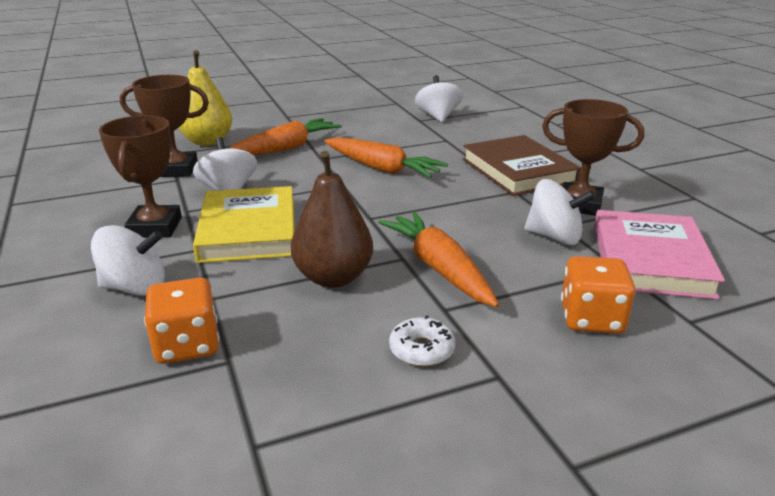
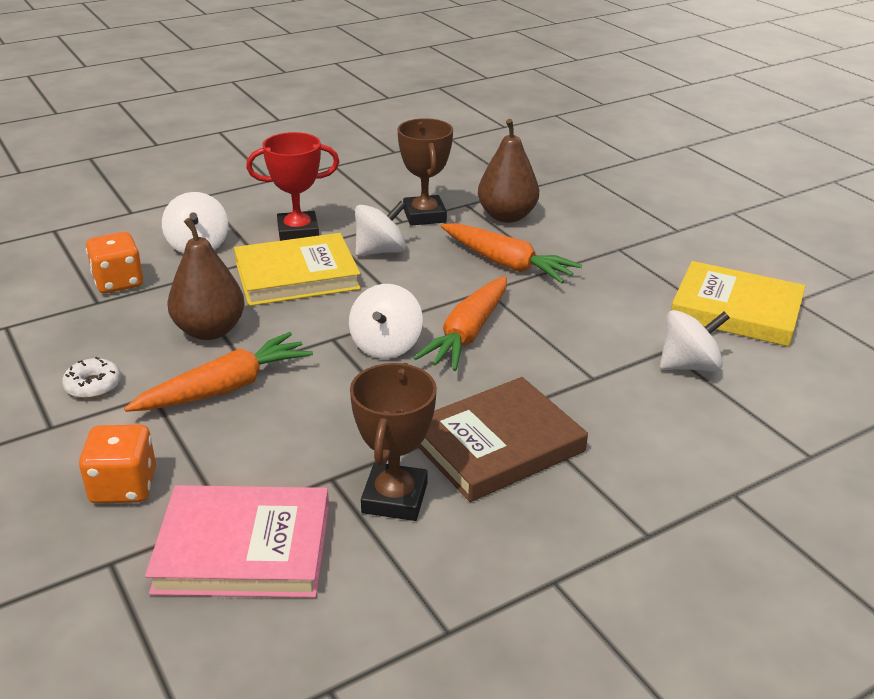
camera: 80 degrees right, 5 degrees up
brown trophy [99,115,182,238] -> red trophy [246,132,339,241]
yellow pear [179,50,232,146] -> brown pear [478,119,539,223]
white spinning top [524,179,595,245] -> white spinning top moved to [349,284,423,359]
none -> yellow book [671,261,806,347]

